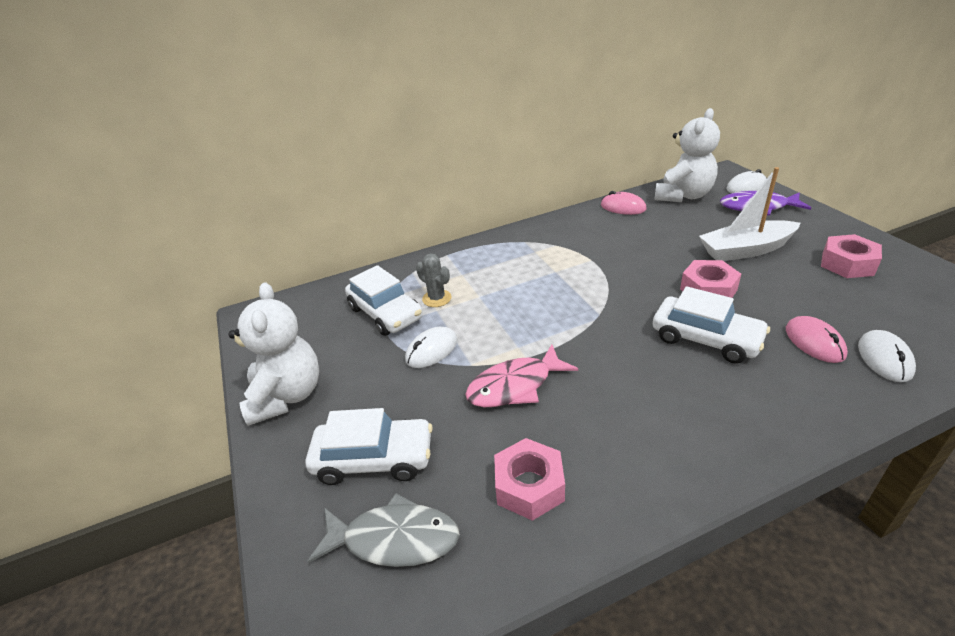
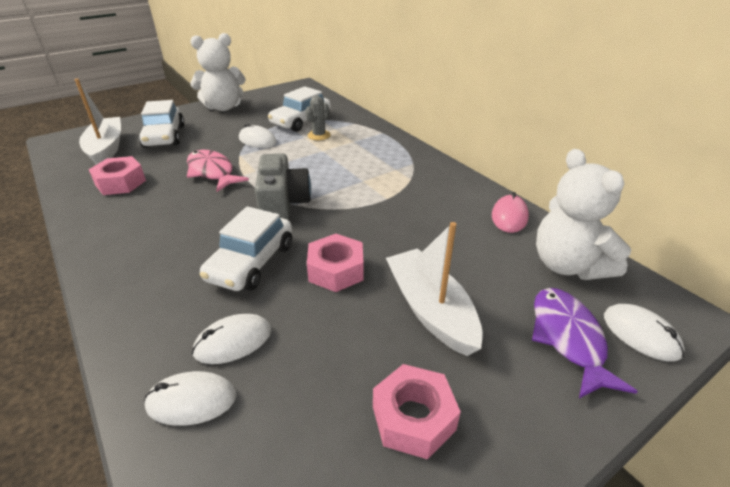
camera: 75 degrees right, 0 degrees up
grey fish [308,493,460,567] -> white boat [74,79,121,165]
white teddy bear [654,108,720,202] -> white teddy bear turned 45 degrees clockwise [536,149,631,280]
pink mouse [786,316,848,363] -> white mouse [192,314,271,364]
none -> grey camera [255,153,311,219]

